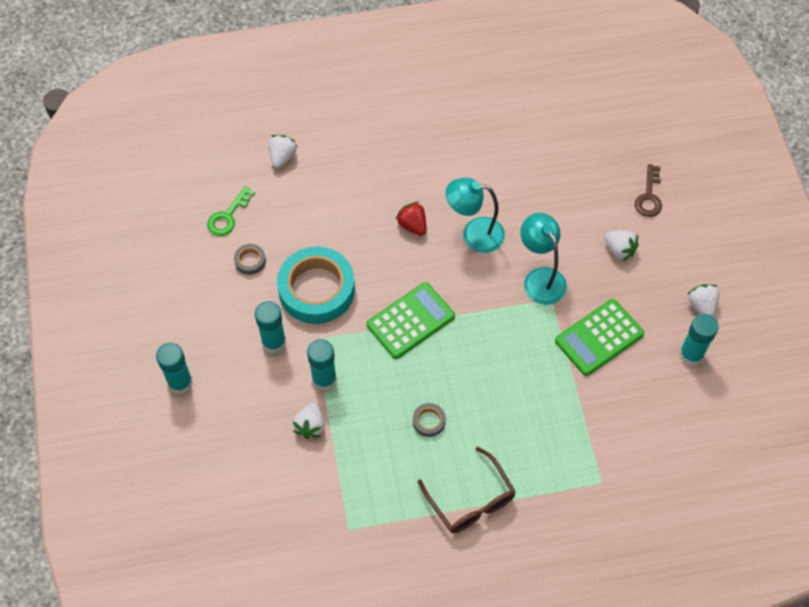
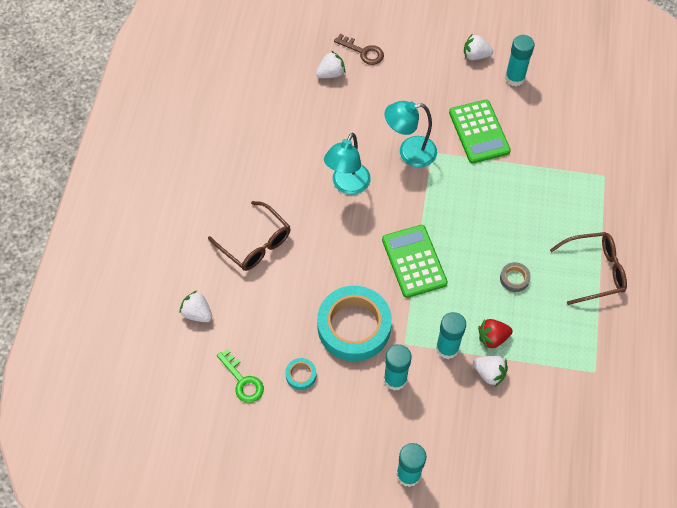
camera: 70 degrees left, 0 degrees up
grey tape [234,244,266,275] -> turquoise tape [285,358,316,390]
red strawberry [395,202,426,236] -> red strawberry moved to [478,319,513,349]
white strawberry [605,230,639,261] -> white strawberry moved to [316,51,346,78]
none -> brown glasses [208,201,290,271]

